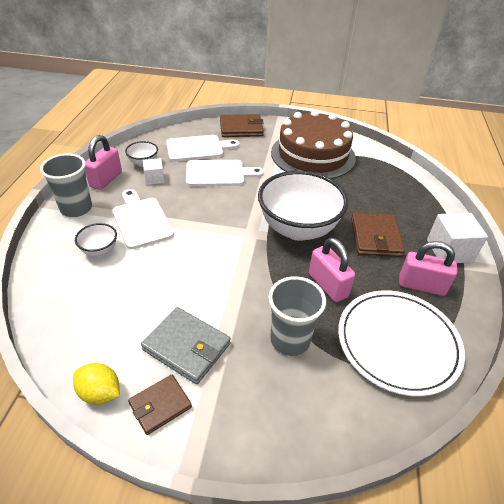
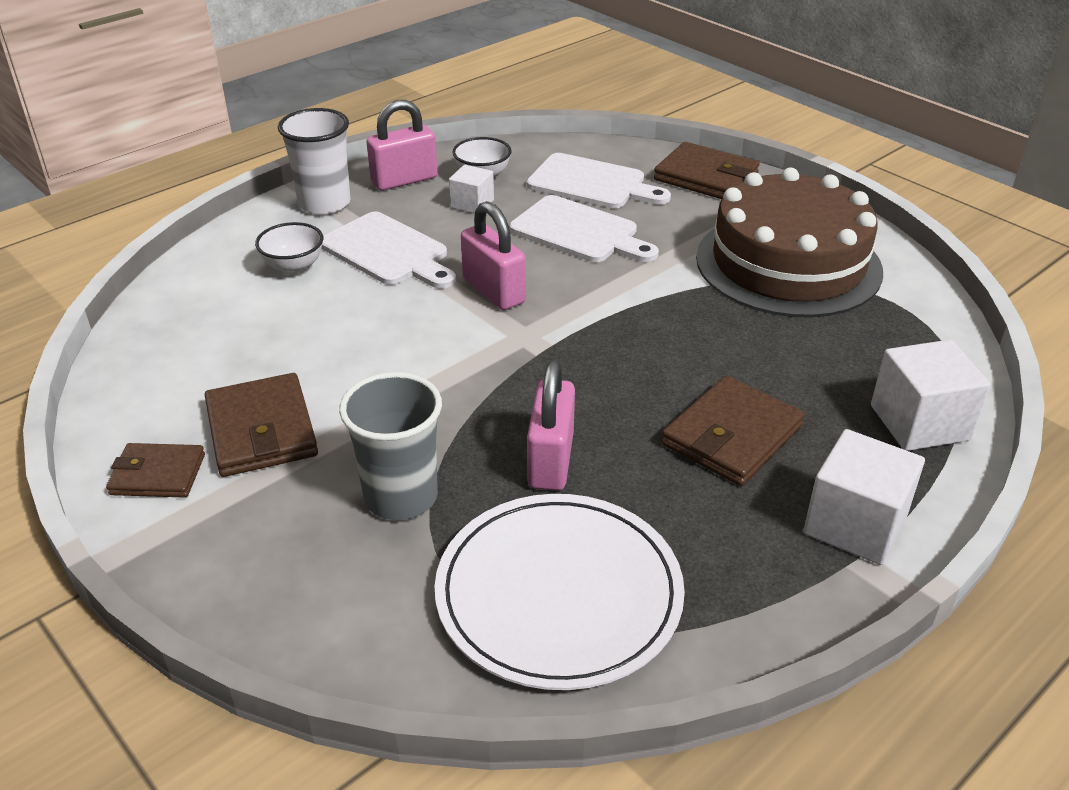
camera: 40 degrees right, 5 degrees down
grey cup [40,153,92,217] -> white cup [278,108,351,215]
yellow lemon [73,363,120,405] -> none
white cutting board [112,189,174,249] -> white cutting board turned 120 degrees clockwise [321,212,456,289]
grey wallet [141,307,231,384] -> brown wallet [205,373,318,477]
white bowl [258,171,348,241] -> none
pink padlock [399,241,457,296] -> pink padlock moved to [461,201,526,310]
none -> white cube [871,340,990,451]

